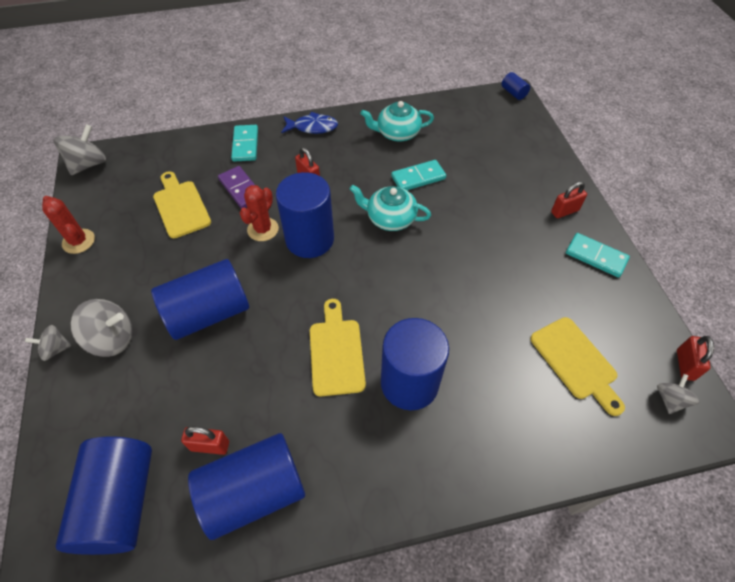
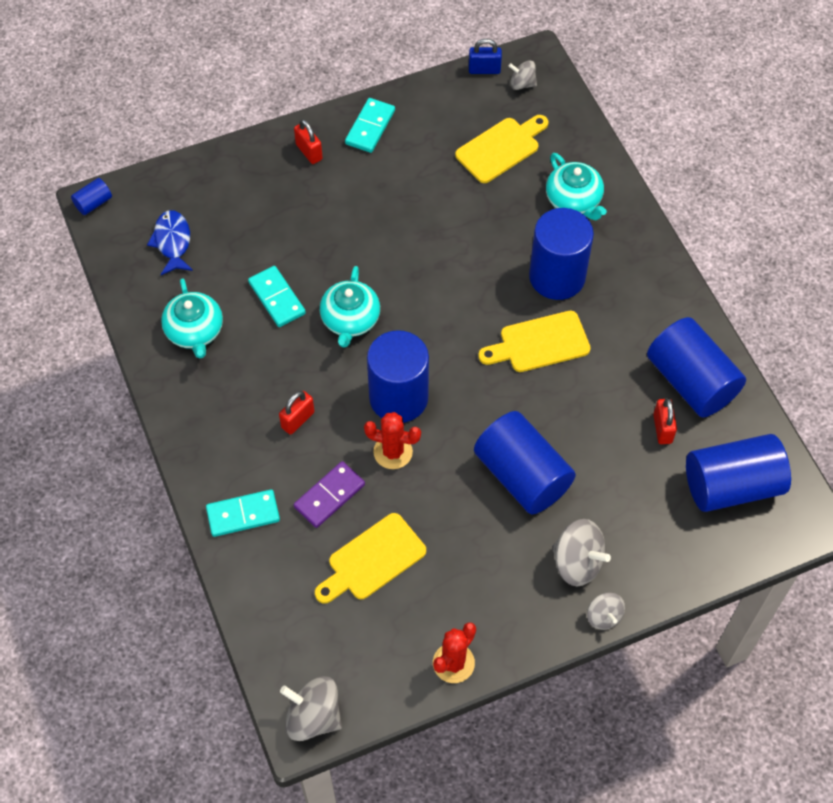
camera: 100 degrees left, 5 degrees up
grey spinning top [71,299,132,357] -> grey spinning top turned 135 degrees clockwise [552,519,611,586]
blue fish [281,112,338,134] -> blue fish moved to [147,210,193,275]
red padlock [677,336,714,381] -> blue padlock [469,38,502,74]
none -> turquoise teapot [546,153,607,220]

